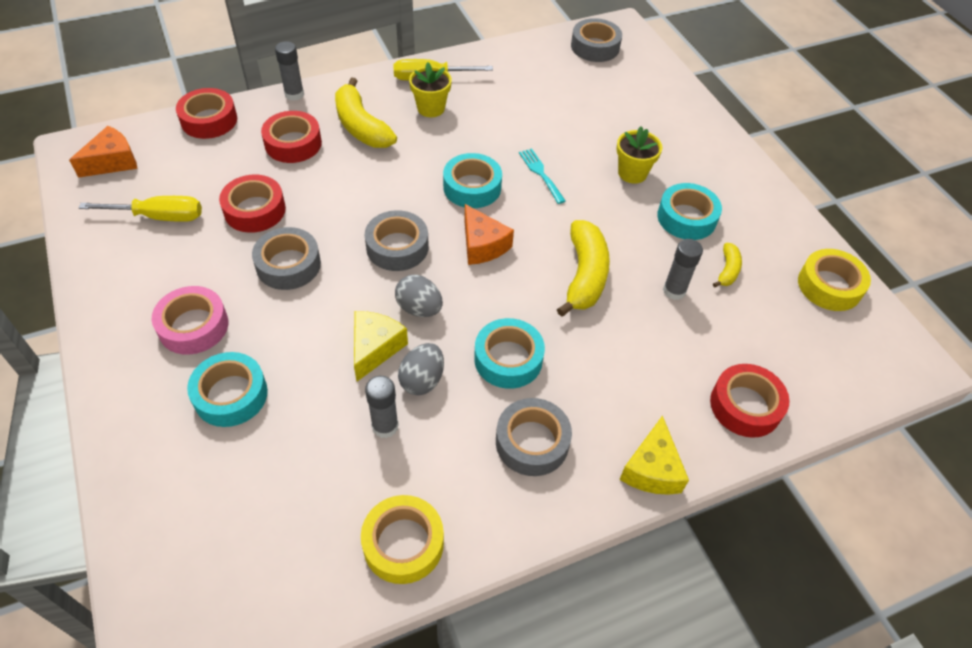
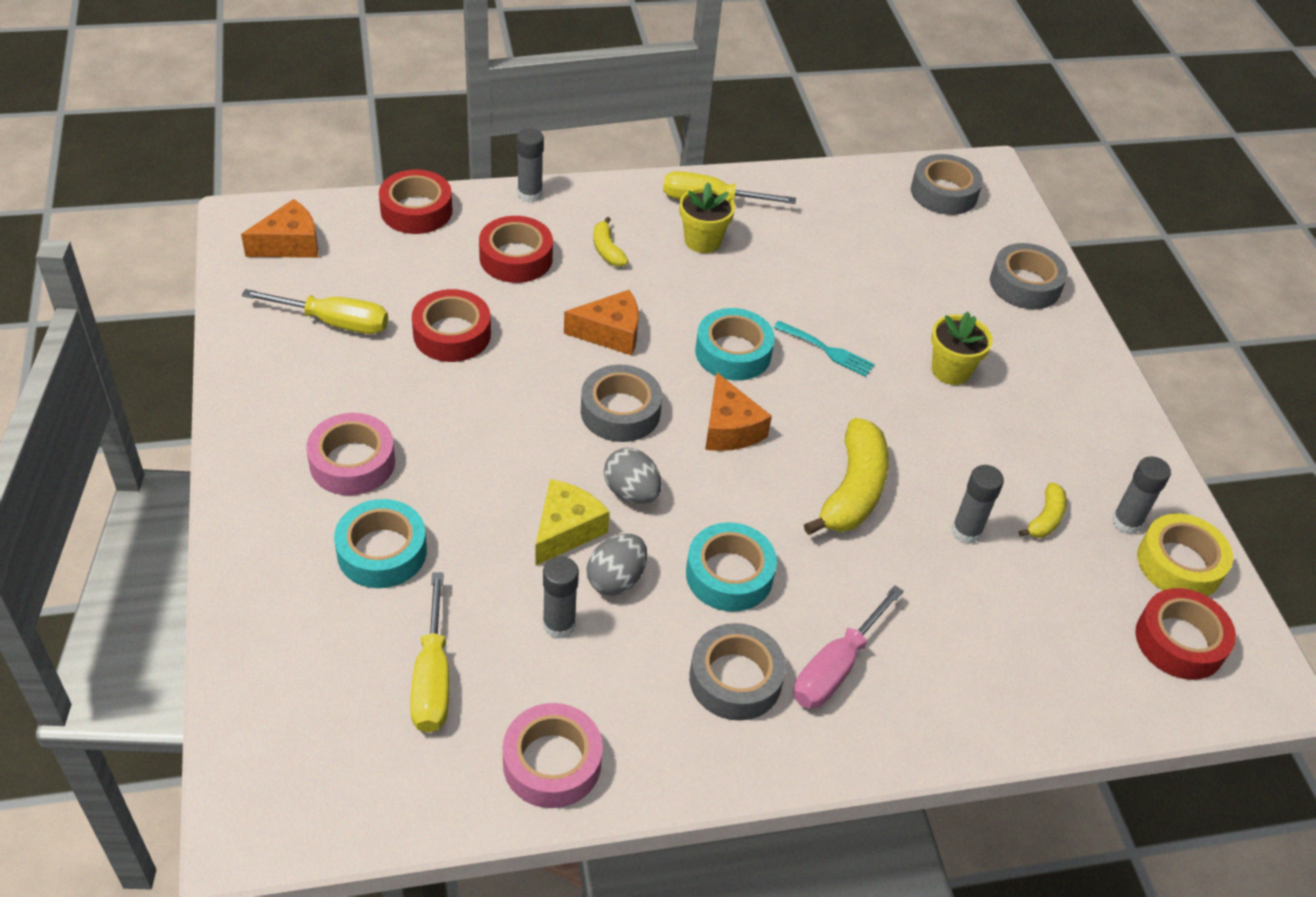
camera: 10 degrees right, 5 degrees down
grey tape [252,227,321,290] -> grey tape moved to [990,243,1068,309]
yellow banana [335,78,397,148] -> yellow banana [593,217,628,267], size x0.51
yellow tape [361,495,444,584] -> pink tape [503,703,603,808]
turquoise fork [519,149,565,204] -> turquoise fork turned 135 degrees clockwise [773,321,875,377]
yellow cheese [619,415,689,495] -> none
turquoise tape [657,183,722,240] -> none
red tape [710,364,790,438] -> red tape moved to [1135,588,1236,680]
none -> yellow screwdriver [410,573,449,733]
none -> orange cheese [564,290,639,355]
none -> pink screwdriver [793,585,904,709]
none -> grey glue stick [1112,456,1171,534]

